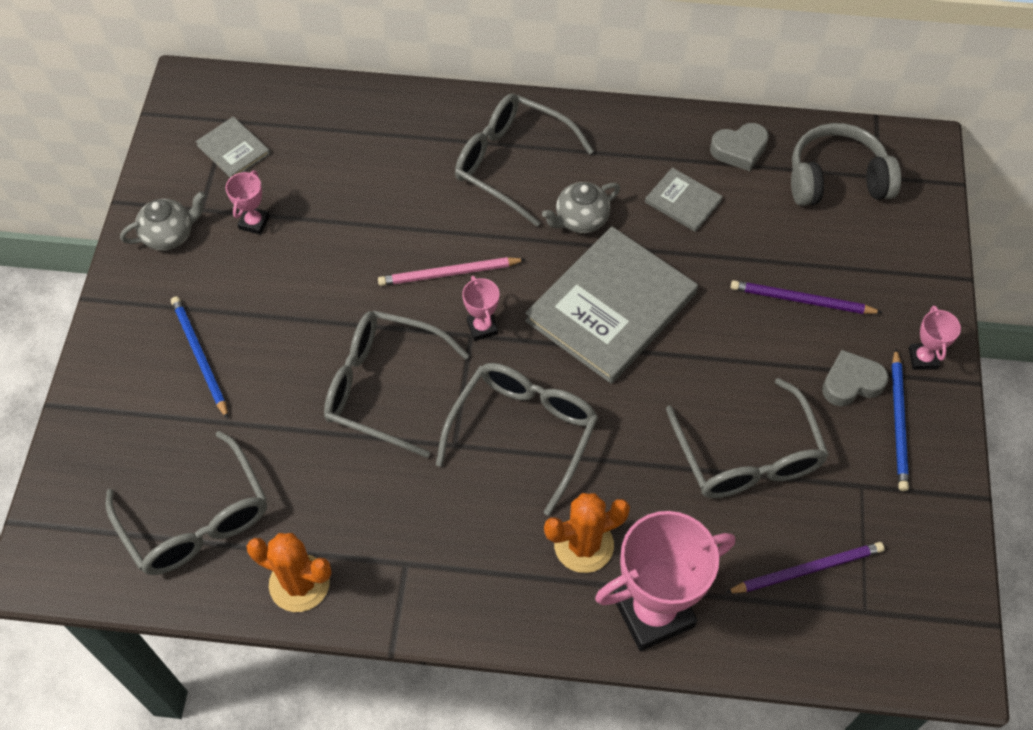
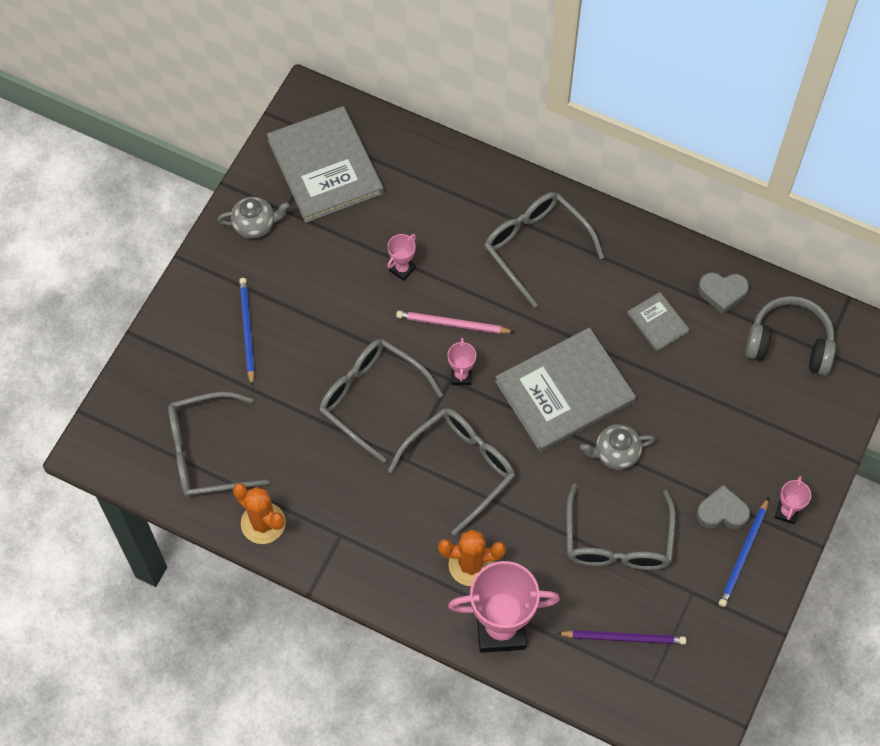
camera: 20 degrees right, 5 degrees up
grey glasses [106,431,267,575] -> grey glasses turned 90 degrees clockwise [168,392,269,497]
grey book [196,117,270,178] -> grey book [267,106,384,223], size x2.16
pink trophy [225,170,270,235] -> pink trophy moved to [387,234,416,281]
grey teapot [542,182,620,233] -> grey teapot moved to [580,424,655,470]
purple pencil [731,280,883,314] -> none

